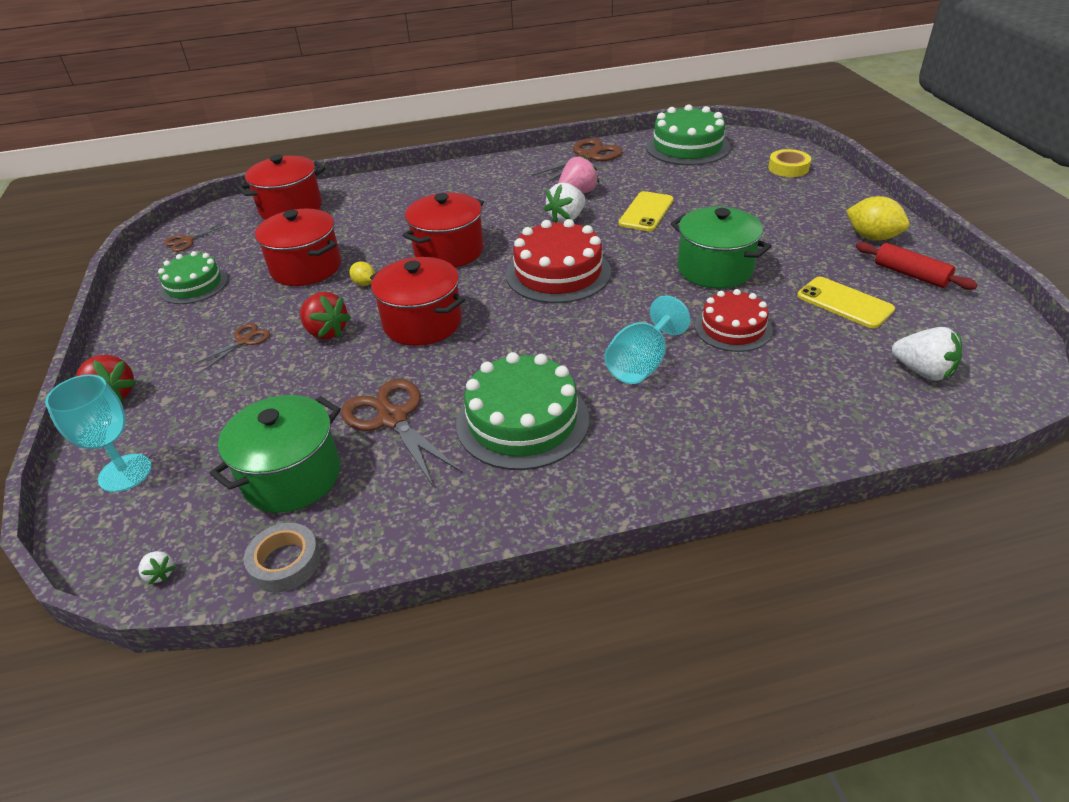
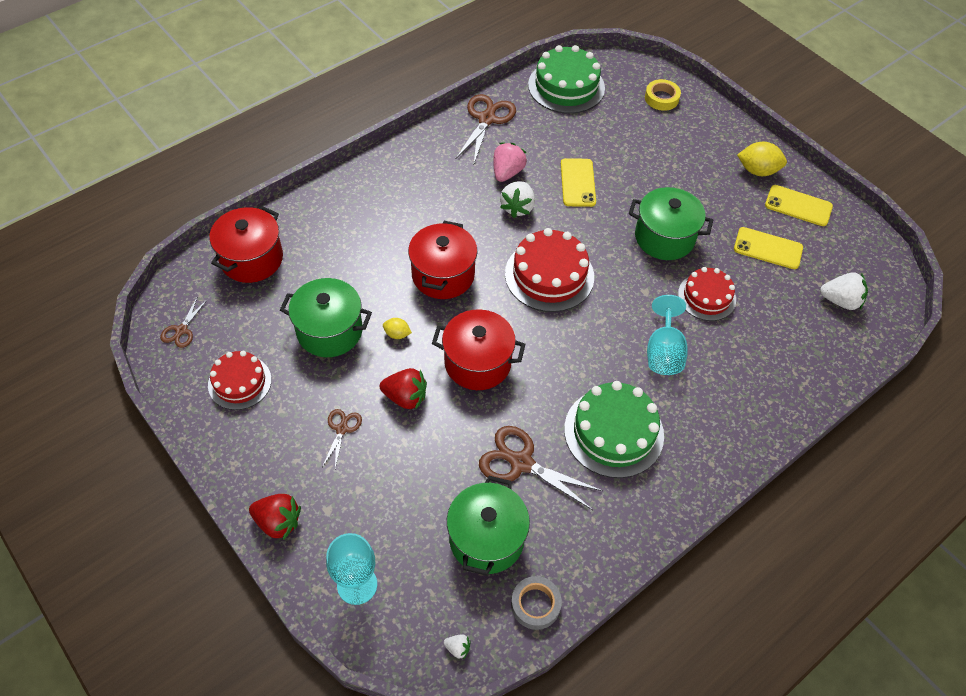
camera: 30 degrees left, 15 degrees up
green cake [158,251,228,304] -> red cake [208,351,272,410]
red pot [255,209,341,286] -> green pot [280,278,372,357]
red rolling pin [856,242,978,290] -> yellow phone [765,185,833,226]

